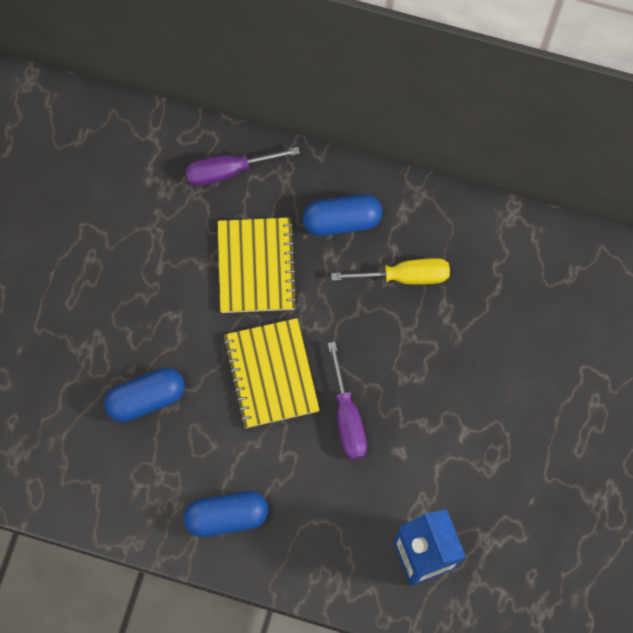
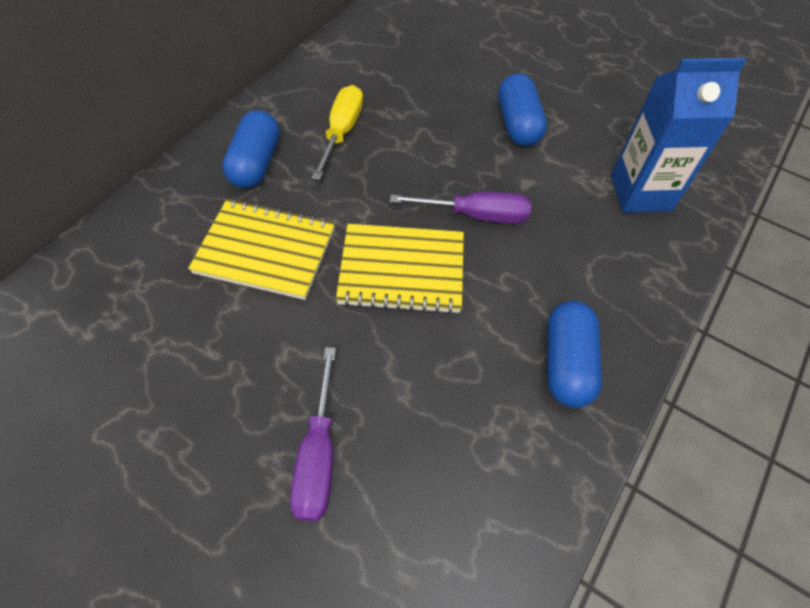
camera: 75 degrees left, 15 degrees down
blue capsule [104,367,185,422] -> blue capsule moved to [498,73,547,146]
purple screwdriver [186,147,300,186] -> purple screwdriver moved to [290,347,336,522]

